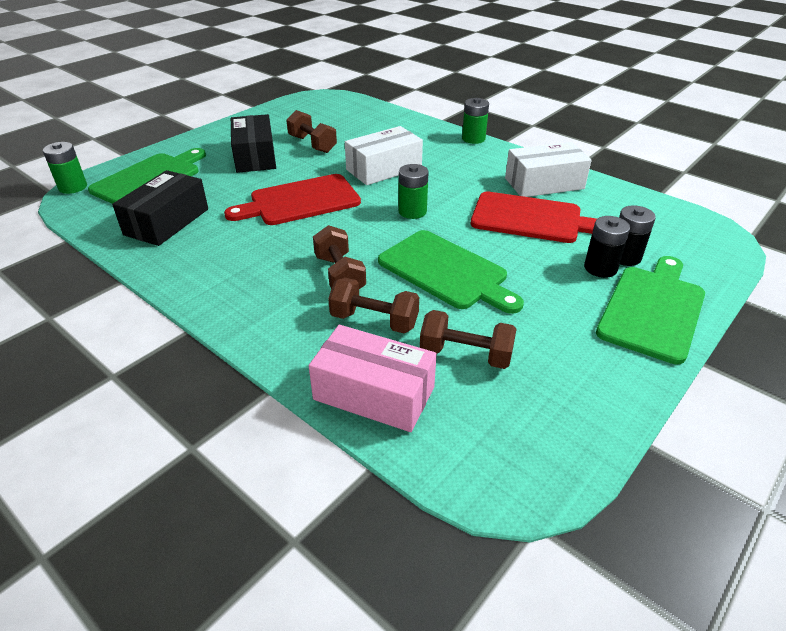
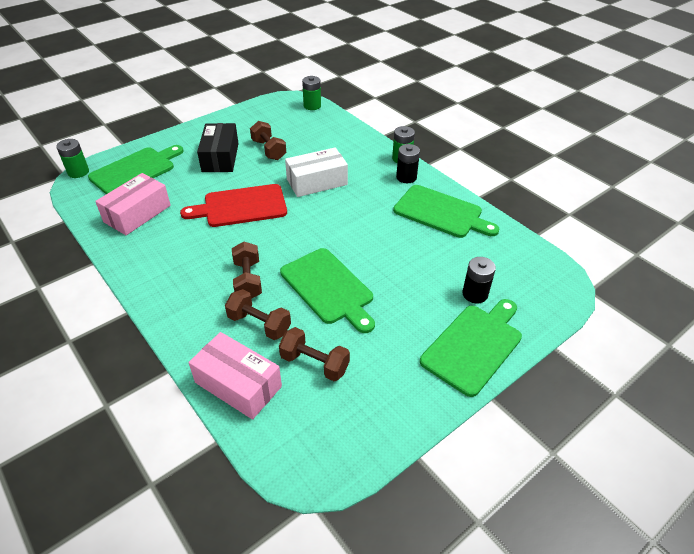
camera: 10 degrees right, 5 degrees up
black box [112,170,208,246] -> pink box [95,173,171,235]
green battery [398,164,429,219] -> green battery moved to [302,76,321,110]
red cutting board [471,192,597,243] -> none
white box [505,142,592,197] -> green cutting board [393,185,499,238]
black battery [584,216,631,278] -> black battery moved to [396,144,420,183]

